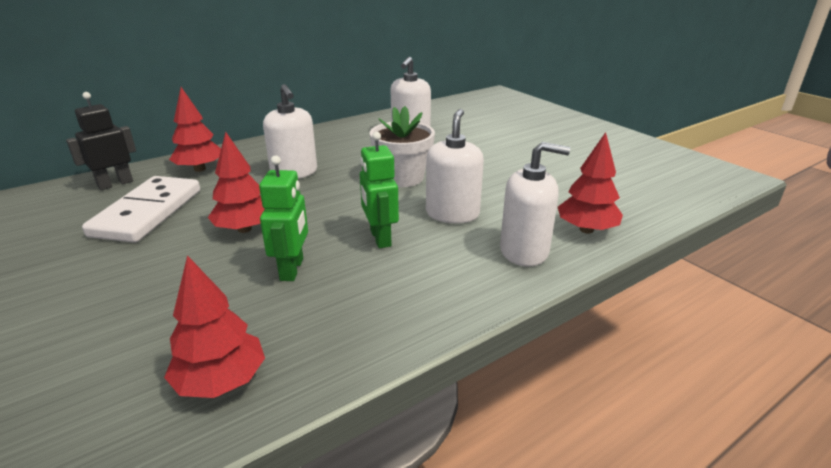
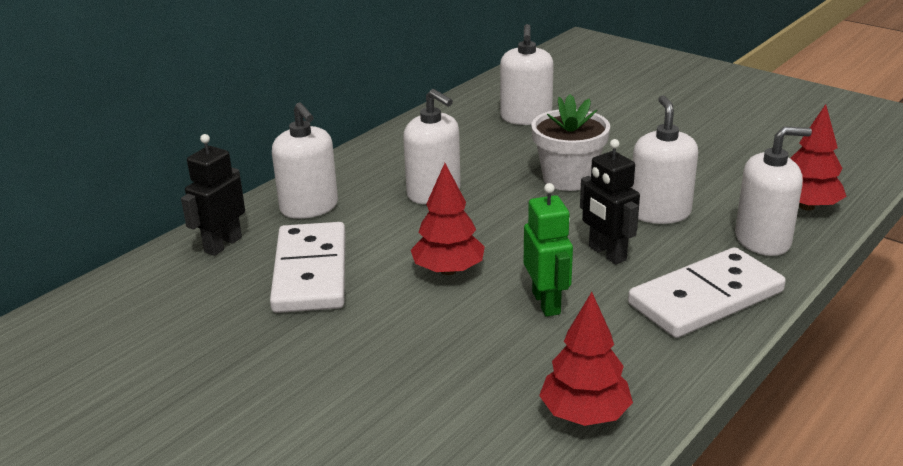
camera: 15 degrees left, 0 degrees up
red tree [169,87,221,172] -> white soap dispenser [272,102,338,219]
green robot [360,132,399,248] -> black robot [580,139,640,264]
none -> white domino [628,247,786,338]

